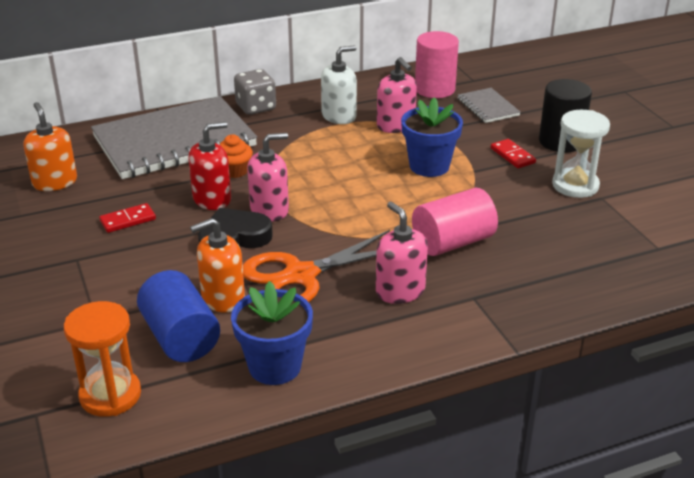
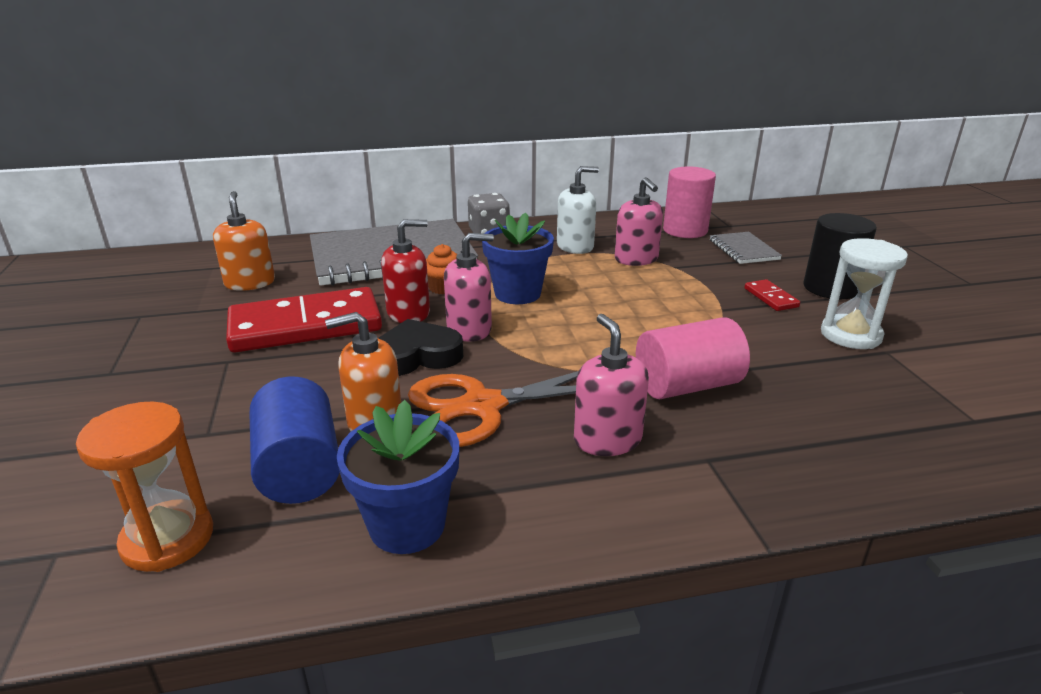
camera: 10 degrees right, 5 degrees down
red domino [99,203,156,233] -> red domino [226,287,382,353], size x2.43
blue flower pot [401,97,463,177] -> blue flower pot moved to [482,212,554,304]

